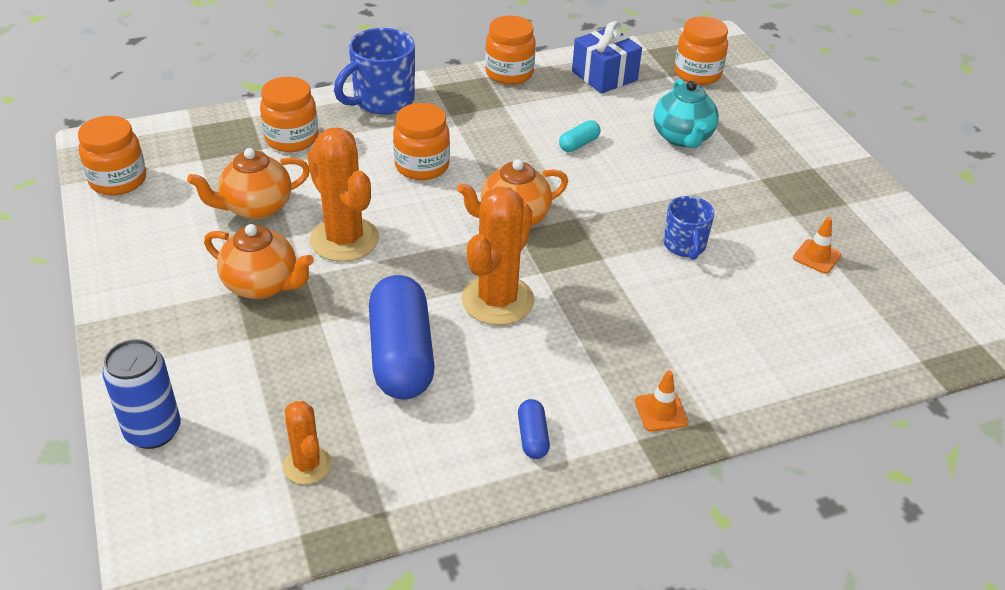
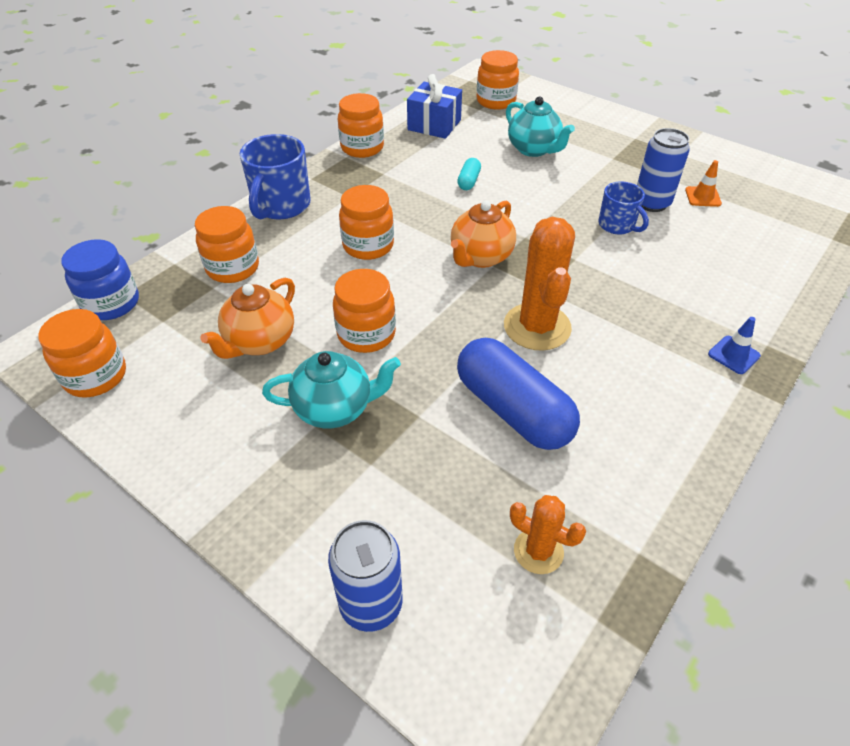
camera: 30 degrees left, 5 degrees up
orange teapot [204,224,314,299] -> turquoise teapot [262,351,401,428]
orange cactus [307,127,379,262] -> orange jar [333,269,396,353]
blue capsule [518,399,550,459] -> none
orange traffic cone [635,371,689,432] -> blue traffic cone [708,317,761,374]
none -> blue jar [61,239,139,320]
none -> blue can [637,128,690,212]

